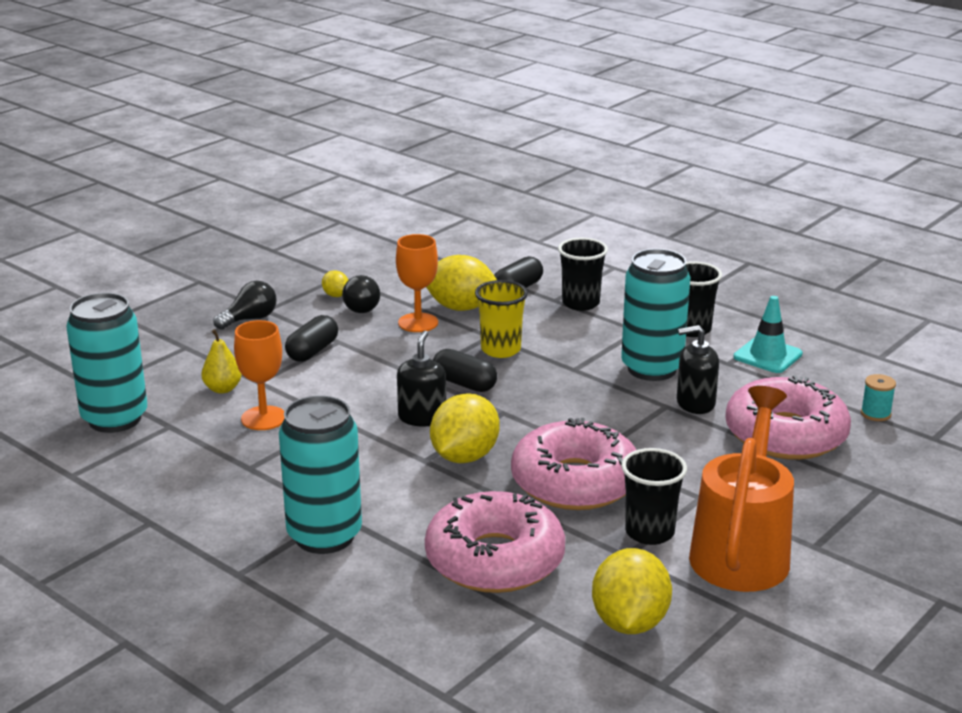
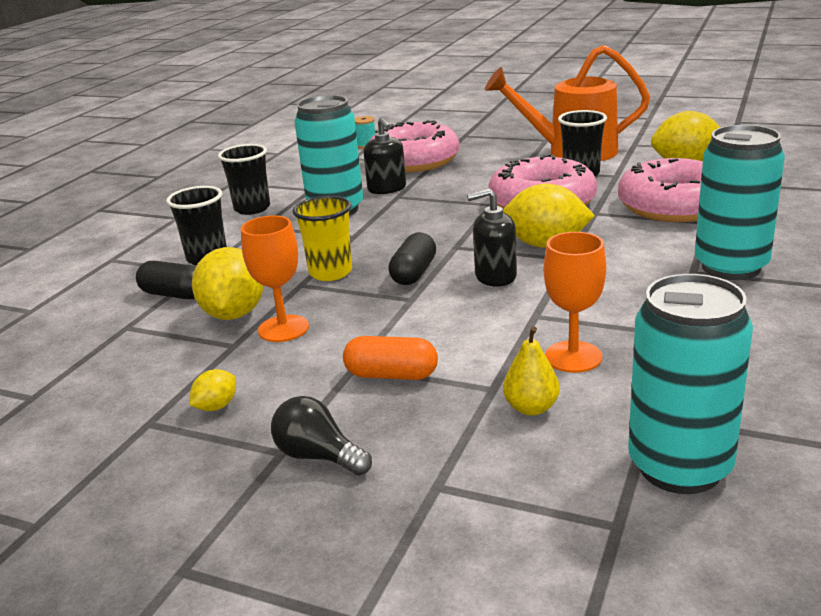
camera: 105 degrees left, 0 degrees up
black capsule [285,315,338,362] -> orange capsule [343,336,438,380]
black light bulb [342,275,380,313] -> none
turquoise traffic cone [733,296,803,373] -> none

